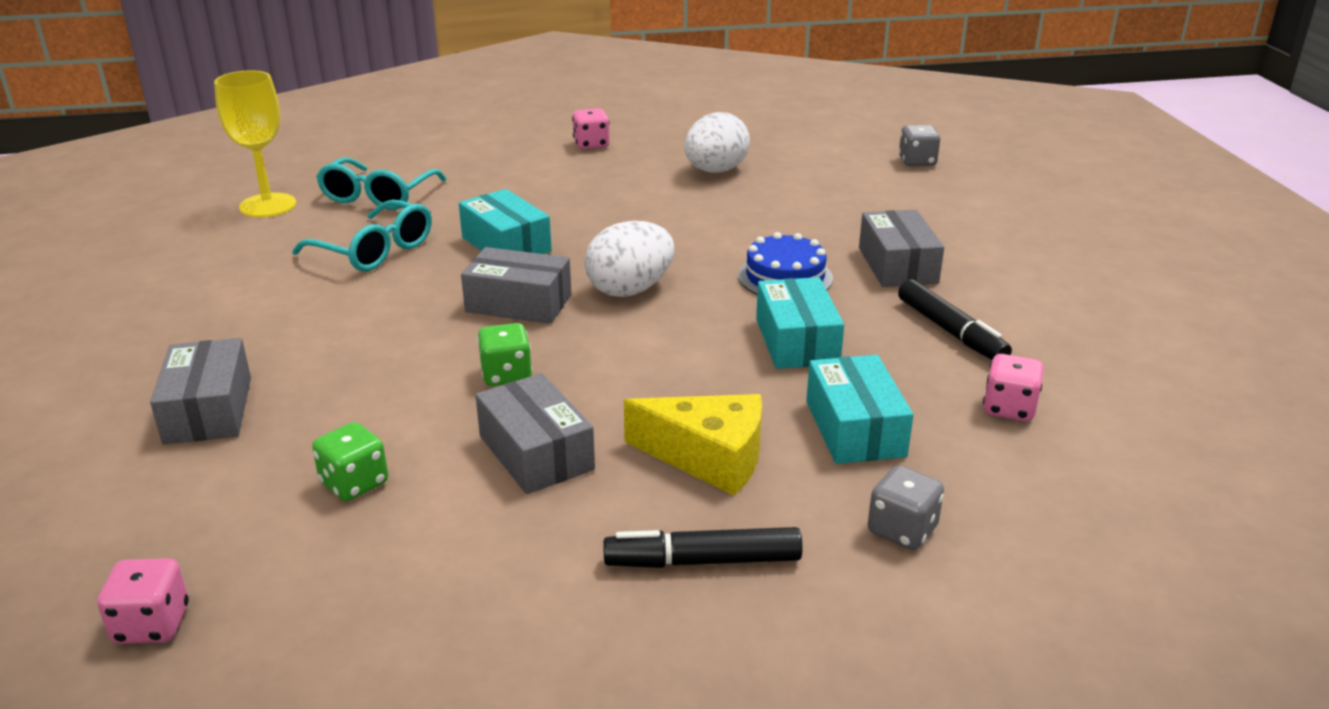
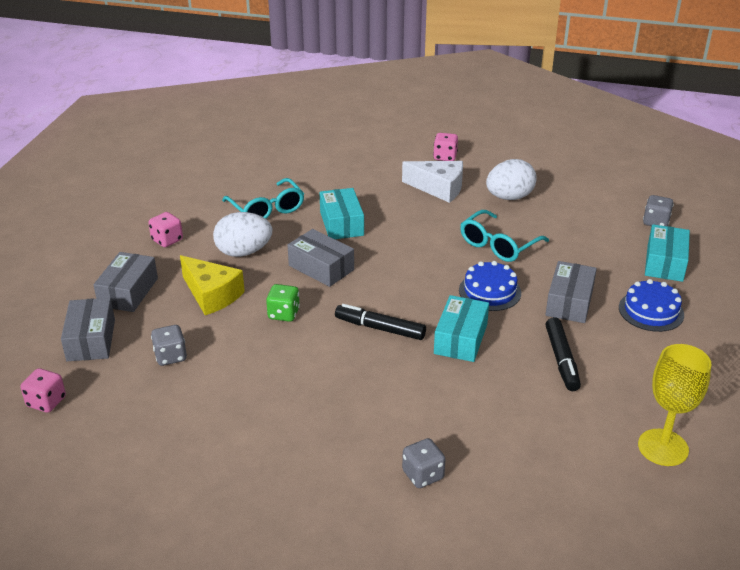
camera: 25 degrees right, 5 degrees up
yellow goblet [214,70,296,217] -> yellow goblet moved to [638,344,711,466]
green dice [312,422,388,501] -> grey dice [151,325,187,366]
turquoise glasses [316,157,447,210] -> turquoise glasses moved to [460,210,549,262]
grey box [476,373,595,494] -> grey box moved to [61,298,115,361]
white egg [584,221,675,297] -> white egg moved to [213,212,272,257]
black marker [603,527,803,568] -> black marker moved to [335,304,426,340]
yellow cheese [624,394,762,496] -> yellow cheese moved to [180,255,245,315]
turquoise box [806,355,913,464] -> turquoise box moved to [645,224,690,282]
pink dice [983,354,1044,421] -> pink dice moved to [149,212,183,247]
none -> white cheese [402,161,463,203]
none -> blue cake [619,279,684,332]

